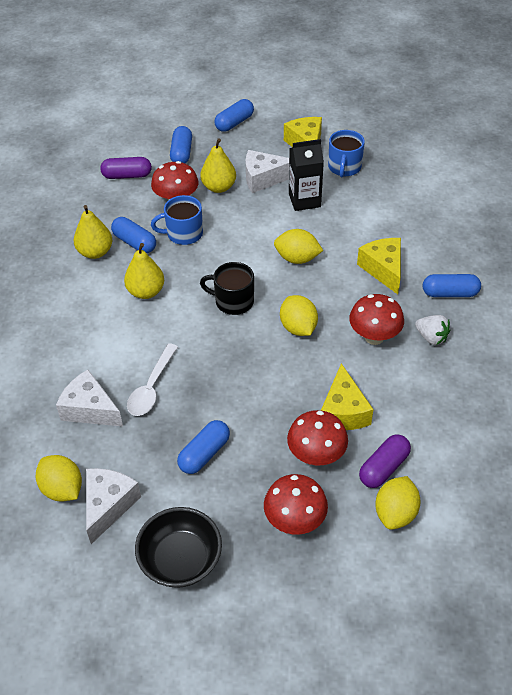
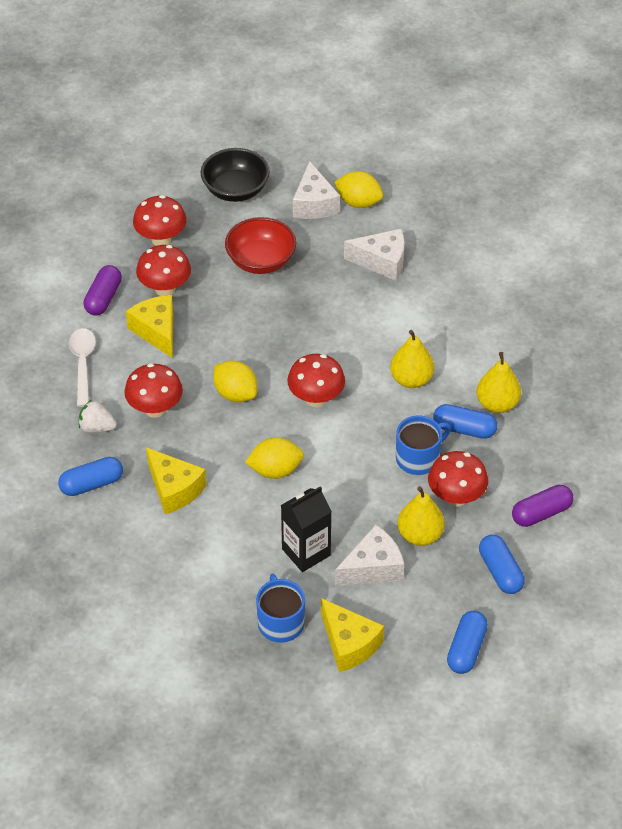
camera: 155 degrees right, 0 degrees up
white spoon [127,343,178,416] -> white spoon moved to [69,328,96,407]
blue capsule [177,420,230,474] -> red bowl [225,217,296,274]
black mug [200,262,254,315] -> red mushroom [287,354,345,408]
yellow lemon [375,476,421,530] -> none

